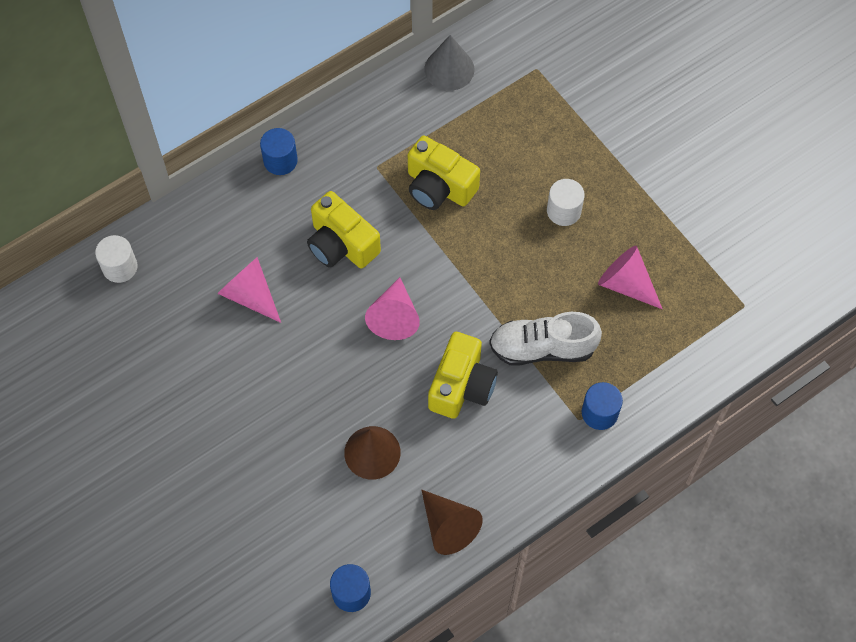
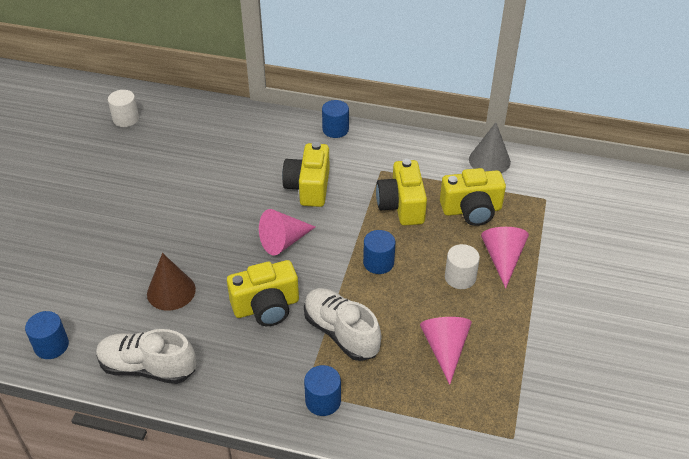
camera: 50 degrees right, 20 degrees down
white cylinder [95,235,137,283] -> white cylinder moved to [108,90,139,127]
pink cone [217,257,281,323] -> pink cone moved to [481,227,529,289]
brown cone [421,490,483,555] -> white shoe [96,329,196,384]
none -> blue cylinder [363,230,395,274]
none -> yellow camera [440,168,506,226]

